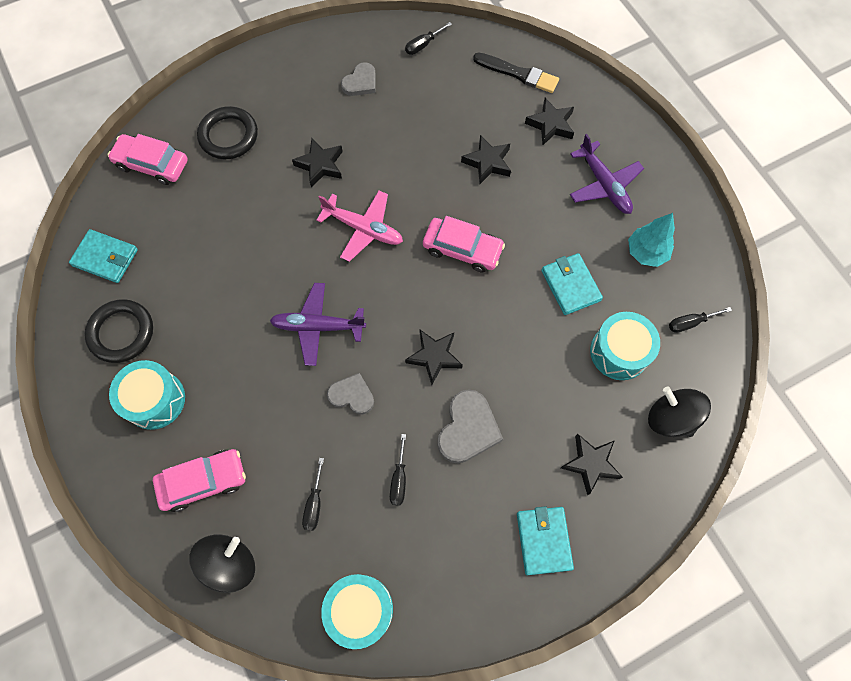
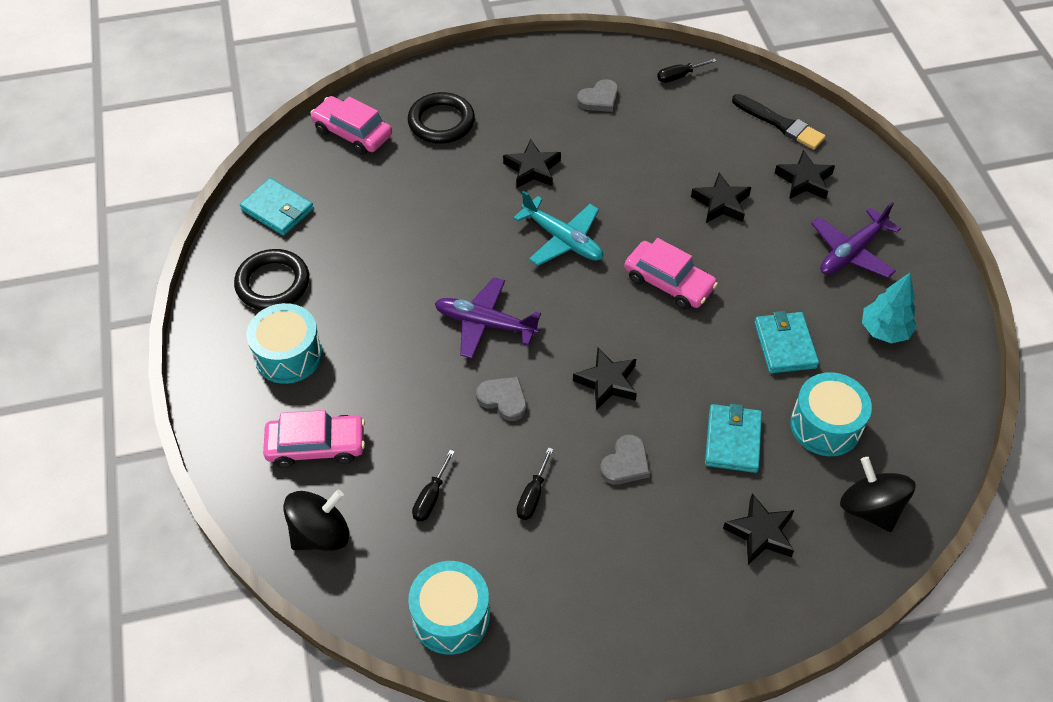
camera: 15 degrees right, 15 degrees down
pink plane [316,191,403,262] -> turquoise plane [513,191,603,266]
grey heart [437,389,503,464] -> grey heart [600,435,650,484], size x0.65
turquoise wallet [517,506,574,575] -> turquoise wallet moved to [705,404,762,473]
purple plane [570,134,644,214] -> purple plane turned 60 degrees clockwise [811,202,901,278]
black screwdriver [669,307,732,333] -> none

